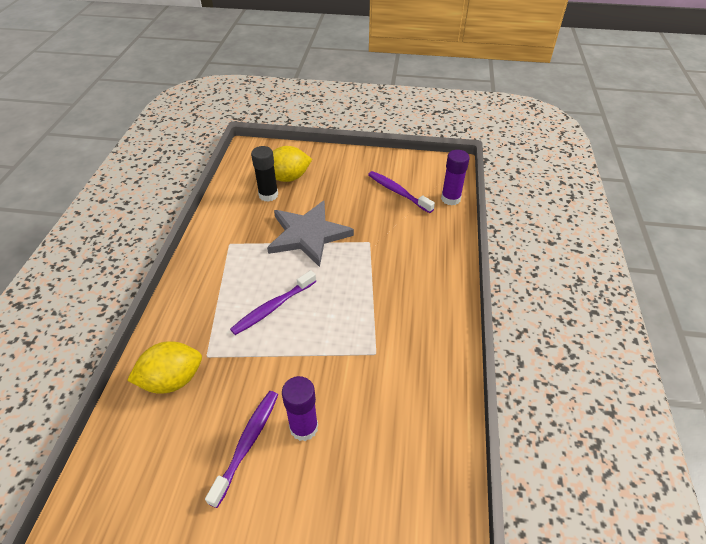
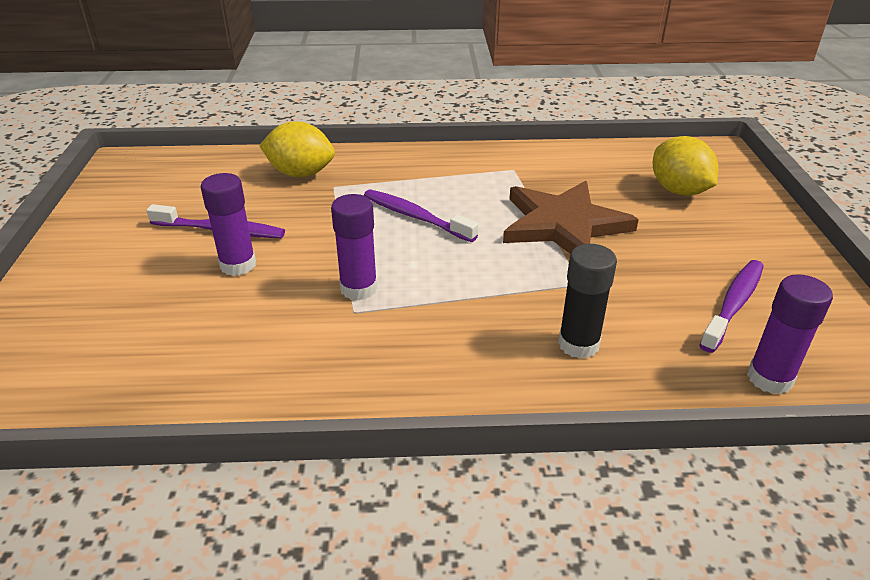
camera: 80 degrees right, 10 degrees down
yellow lemon [127,341,202,394] -> yellow lemon turned 45 degrees counterclockwise [259,121,335,177]
black glue stick [251,146,278,202] -> black glue stick moved to [558,244,617,359]
grey star [267,201,354,267] -> brown star [503,181,639,254]
none -> purple glue stick [331,194,378,301]

